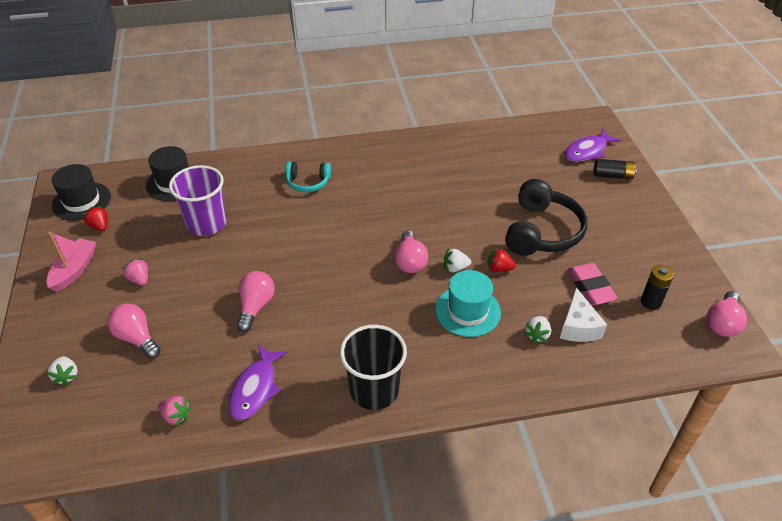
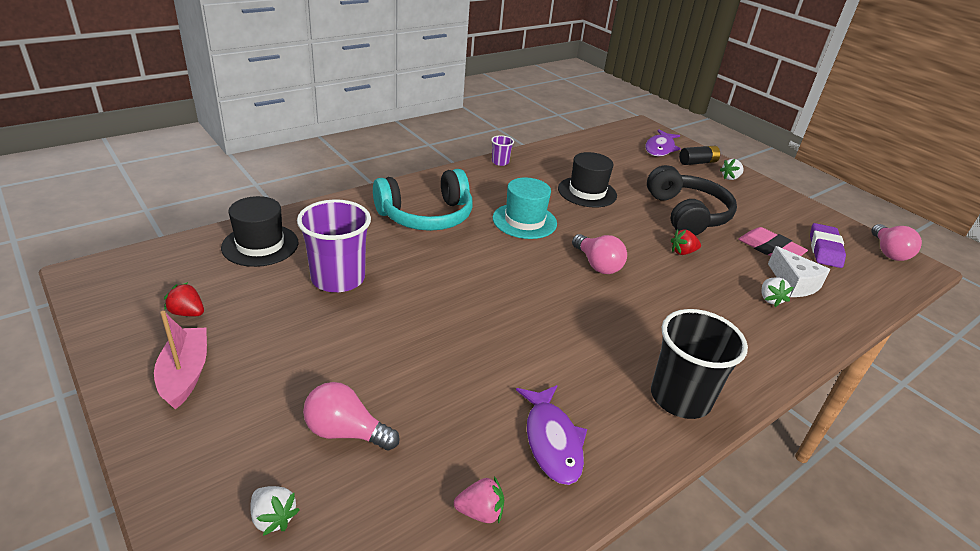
camera: 30 degrees left, 10 degrees down
black hat [52,164,111,221] -> black hat moved to [558,152,617,207]
pink strawberry [122,258,148,286] -> none
pink light bulb [237,271,275,332] -> none
turquoise headphones [285,161,331,192] -> turquoise headphones [373,169,473,231], size x1.76
turquoise hat [435,270,501,337] -> turquoise hat moved to [493,177,557,239]
white strawberry [444,248,471,272] -> white strawberry moved to [720,159,744,180]
black battery [641,265,674,310] -> purple eraser [810,223,846,268]
none -> purple cup [491,135,514,166]

